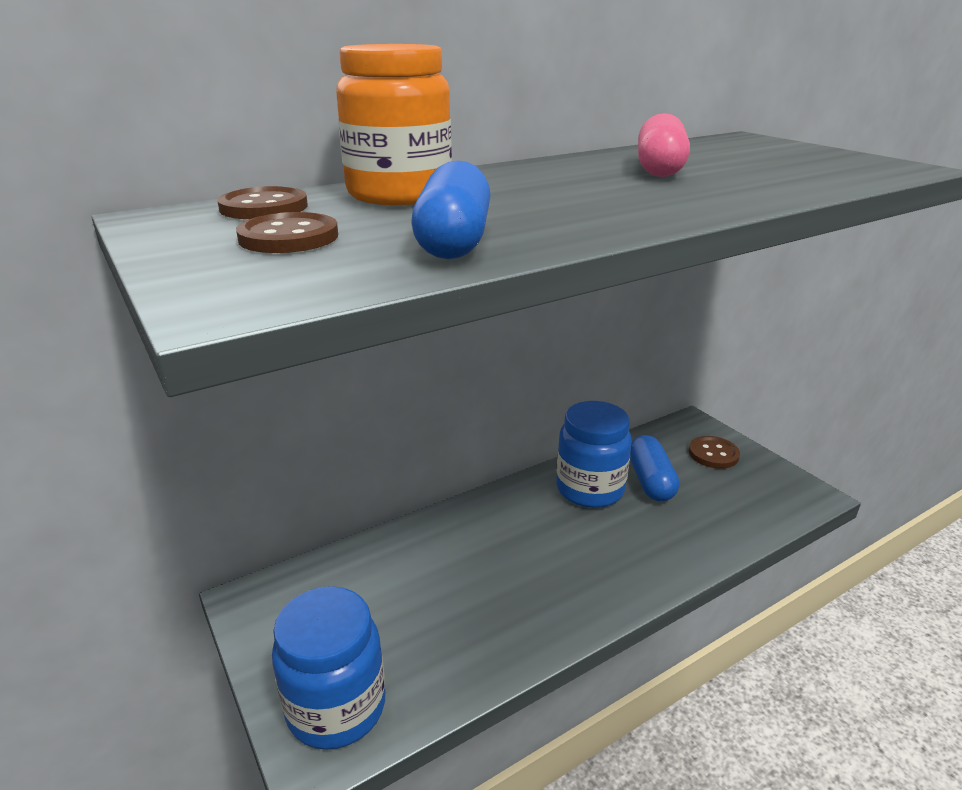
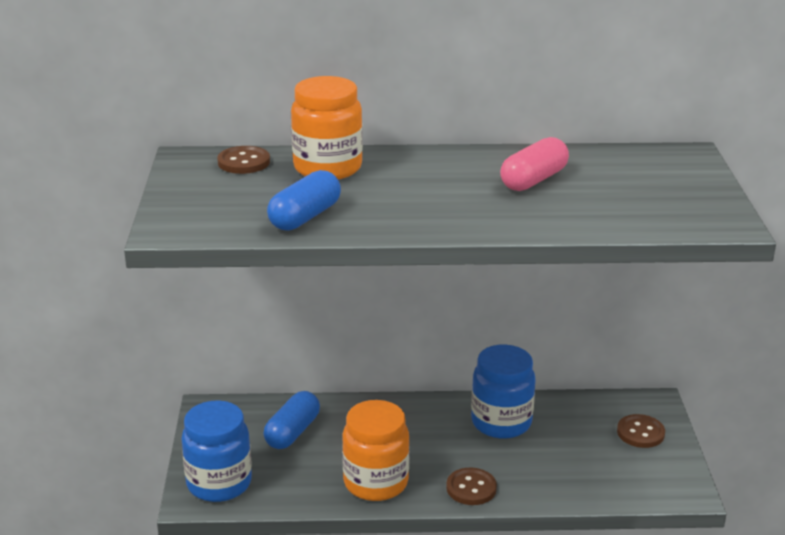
camera: 30 degrees right, 0 degrees up
brown button [236,212,338,253] -> brown button moved to [446,468,497,505]
blue capsule [630,435,680,502] -> blue capsule moved to [264,391,320,449]
none -> orange jar [342,400,410,501]

